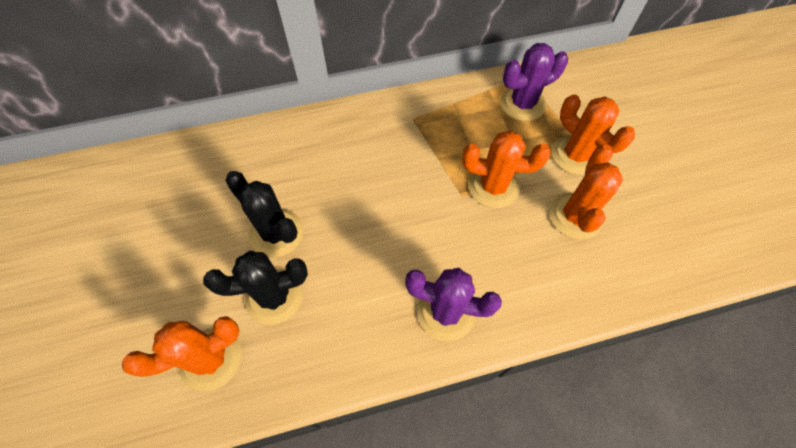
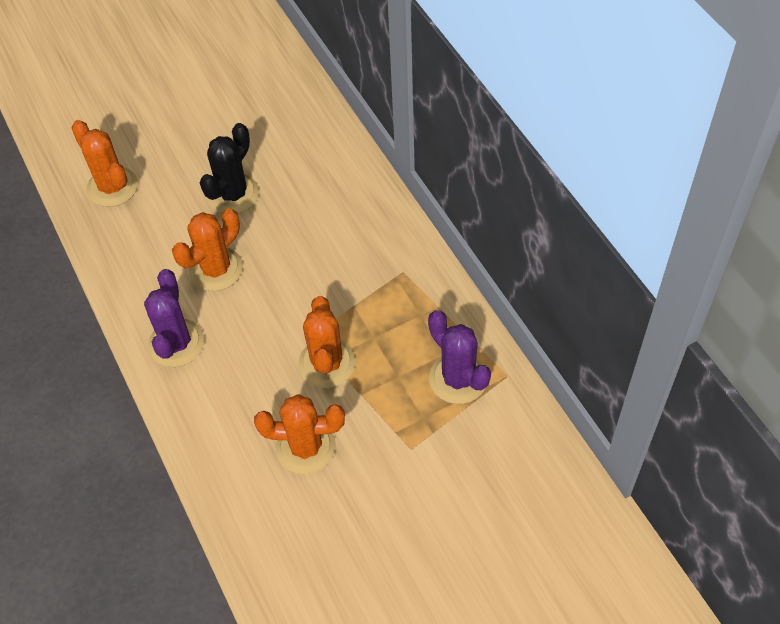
camera: 80 degrees right, 5 degrees down
black cactus [203,251,308,325] -> none
orange cactus [552,94,635,175] -> orange cactus moved to [172,208,243,291]

